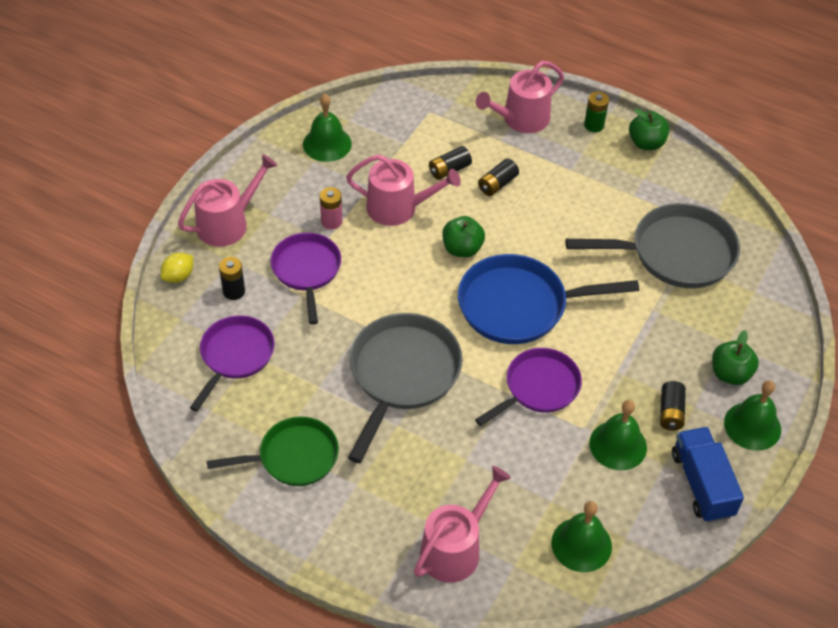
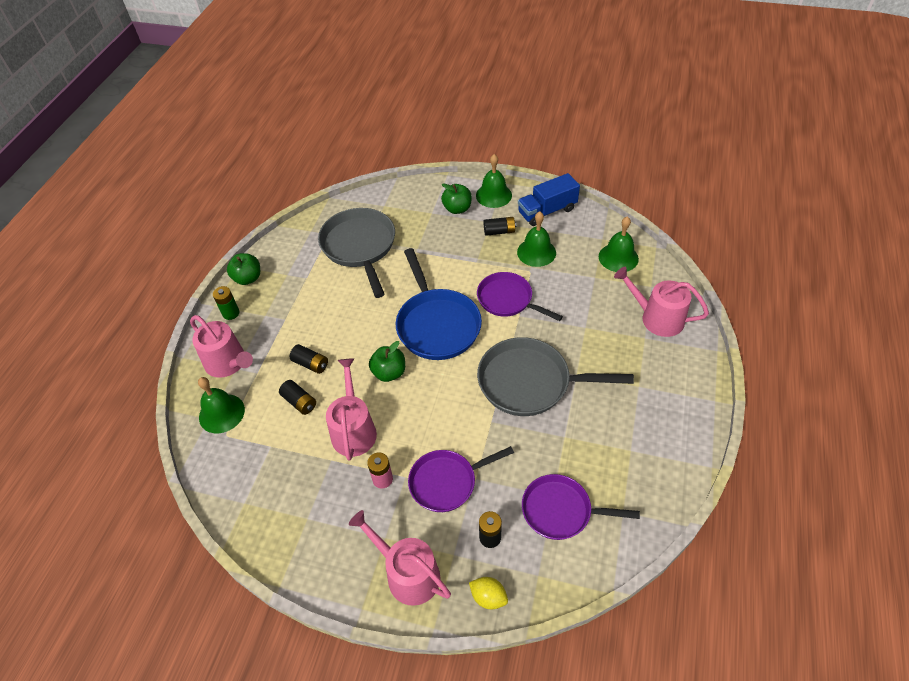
camera: 100 degrees left, 0 degrees up
green pan [207,416,339,486] -> none
green bell [303,94,352,162] -> green bell moved to [198,377,245,433]

